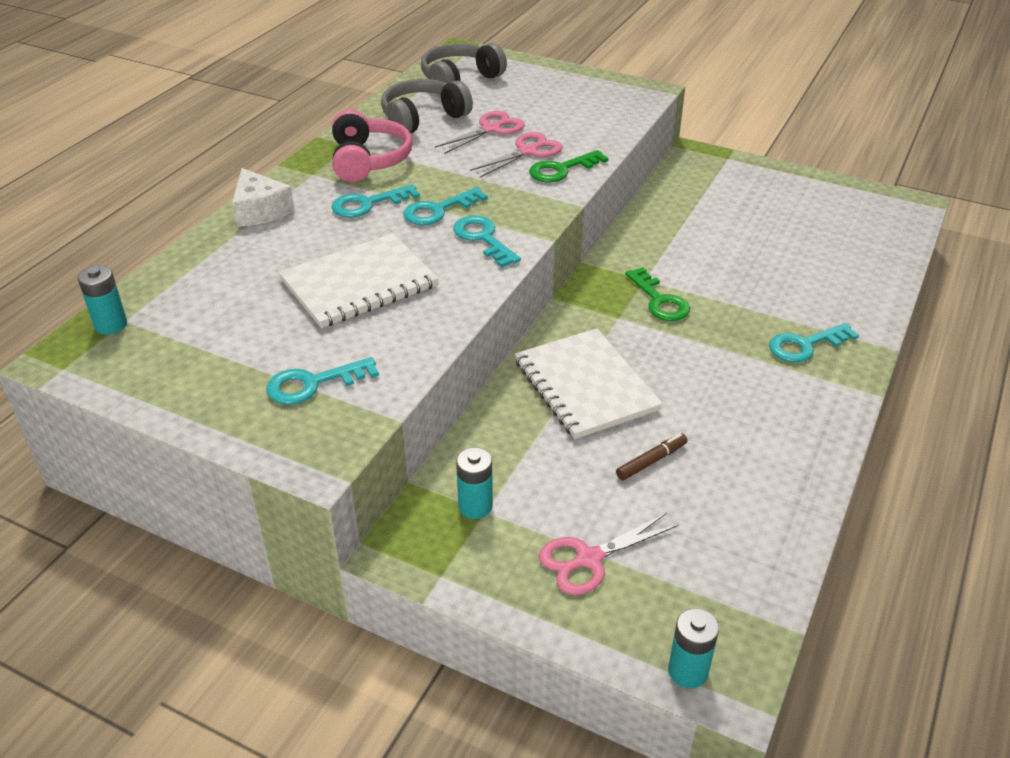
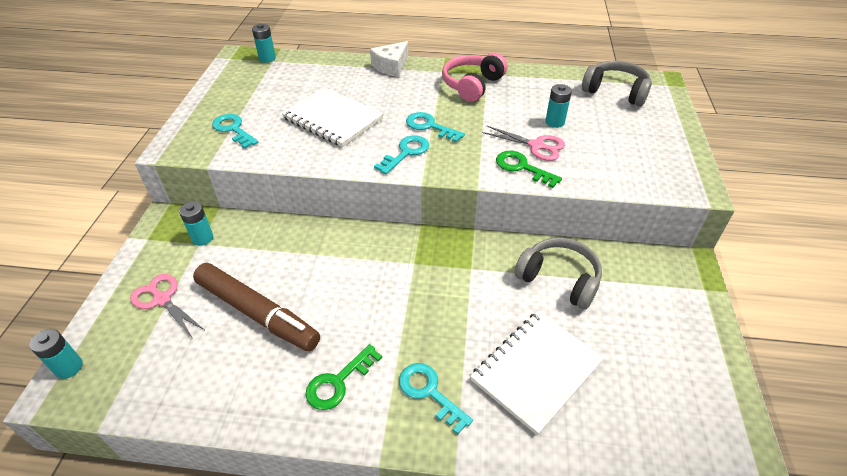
camera: 70 degrees right, 5 degrees up
turquoise key [331,184,420,218] -> none
pink headphones [332,109,413,182] -> pink headphones turned 150 degrees clockwise [442,53,507,102]
grey headphones [381,79,473,133] -> grey headphones moved to [515,237,602,310]
pink scissors [435,111,525,154] -> turquoise battery [545,84,572,128]
white notebook [515,328,663,439] -> white notebook moved to [470,311,604,435]
brown marker [616,433,688,480] -> brown marker [193,263,320,351], size x2.48
green key [625,267,690,321] -> green key moved to [305,344,382,410]

